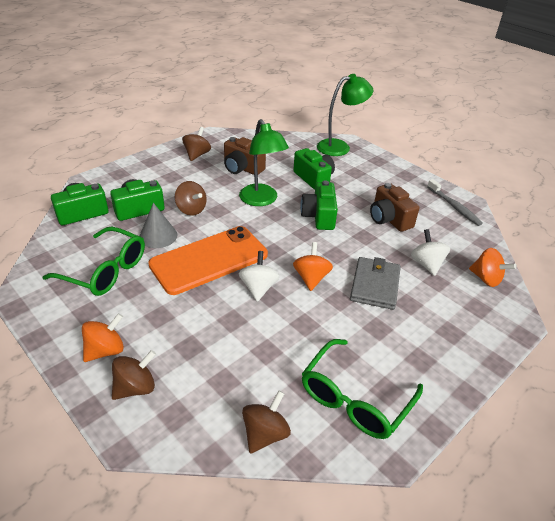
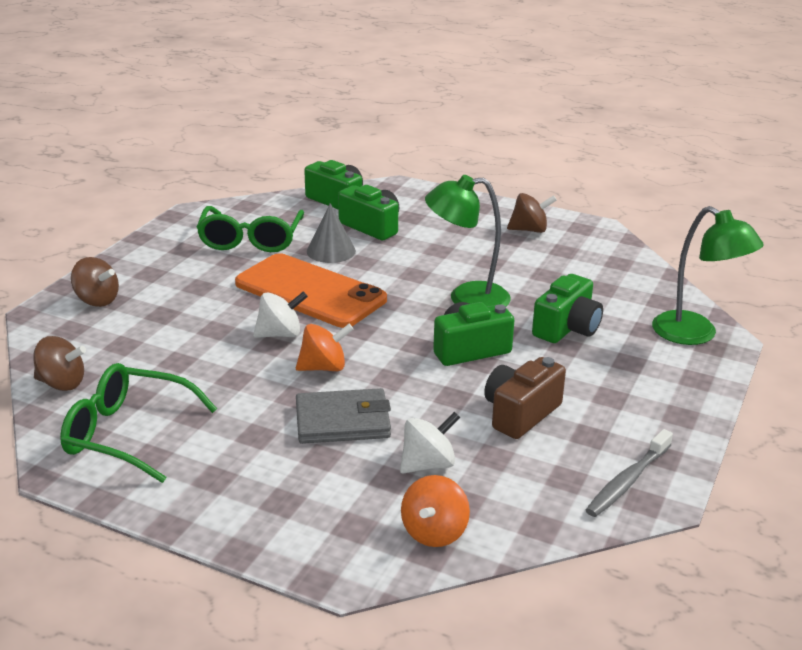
camera: 70 degrees right, 10 degrees down
orange spinning top [82,313,124,362] -> none
brown spinning top [175,181,207,216] -> none
brown camera [224,137,266,175] -> none
green lamp [239,119,289,206] -> green lamp turned 45 degrees clockwise [425,175,511,307]

